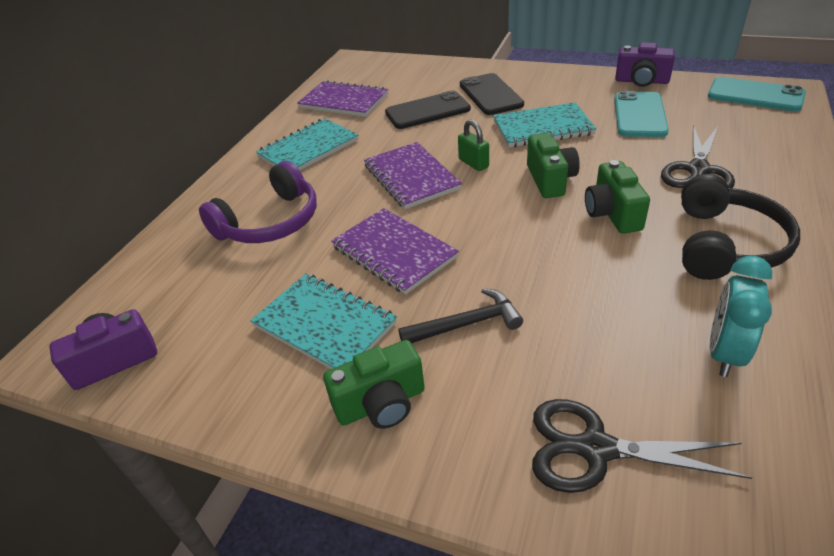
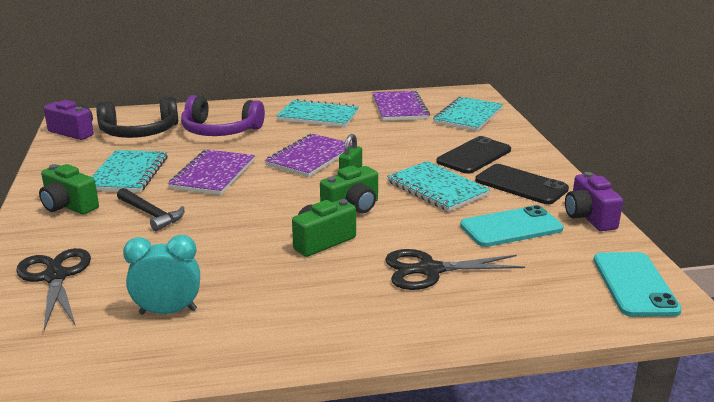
camera: 55 degrees right, 15 degrees down
black phone [385,91,471,129] -> black phone moved to [475,164,569,204]
black headphones [681,174,800,280] -> black headphones moved to [96,96,178,138]
none -> turquoise notebook [433,96,503,131]

